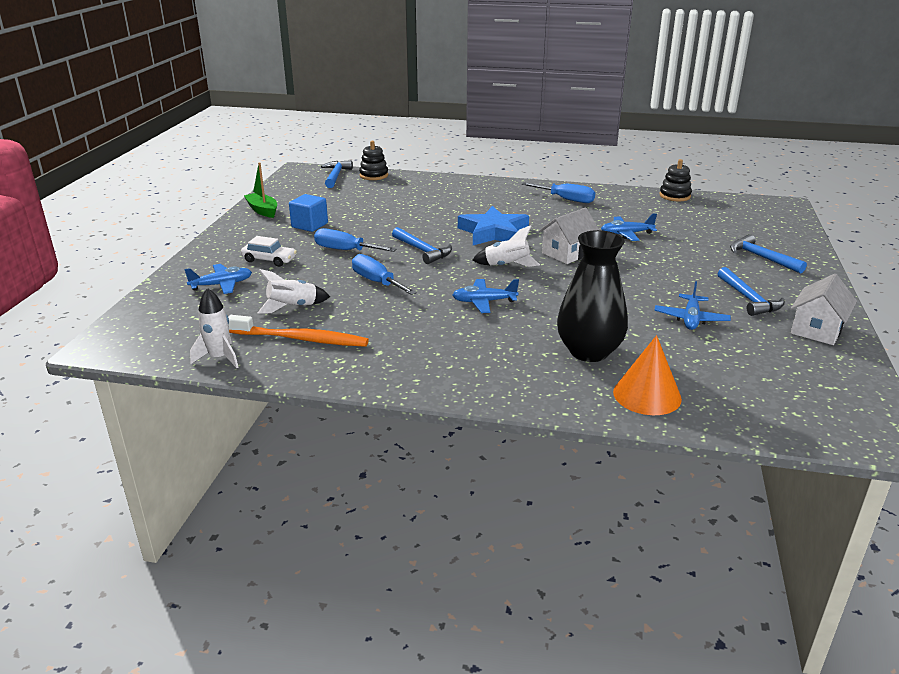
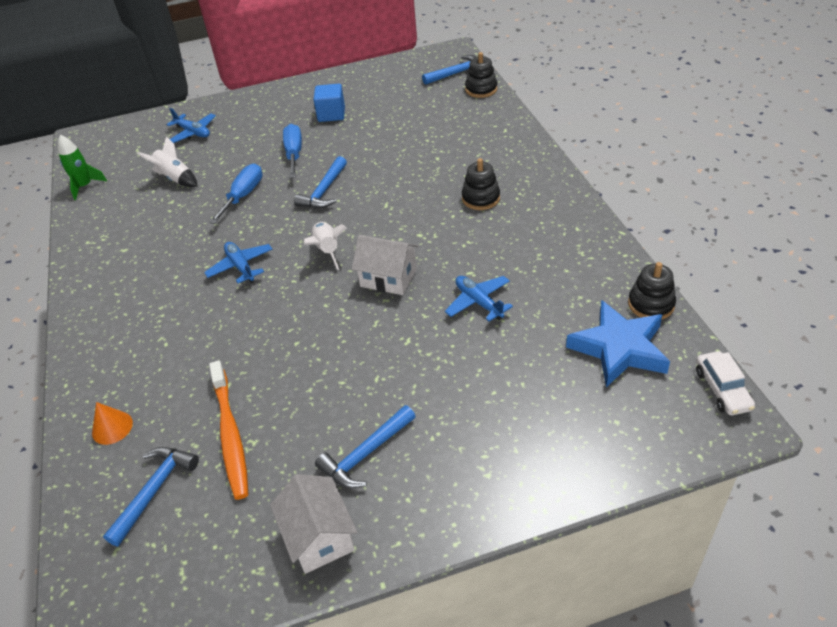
camera: 65 degrees right, 15 degrees up
white rocket [190,288,239,368] -> green rocket [58,135,107,200]
orange toothbrush [228,315,369,347] -> orange toothbrush moved to [209,361,249,500]
white car [241,236,297,267] -> white car moved to [696,351,755,415]
green boat [244,162,277,218] -> none
blue star [458,206,529,245] -> blue star moved to [566,300,670,387]
blue screwdriver [522,182,595,203] -> none
black vase [557,230,628,362] -> none
orange cone [613,335,682,415] -> orange cone [92,402,133,445], size x0.61
blue plane [654,281,731,330] -> none
blue hammer [730,234,807,274] -> blue hammer moved to [103,447,199,546]
white house [791,274,857,345] -> white house turned 60 degrees clockwise [270,474,357,574]
none -> black stacking toy [462,158,500,210]

